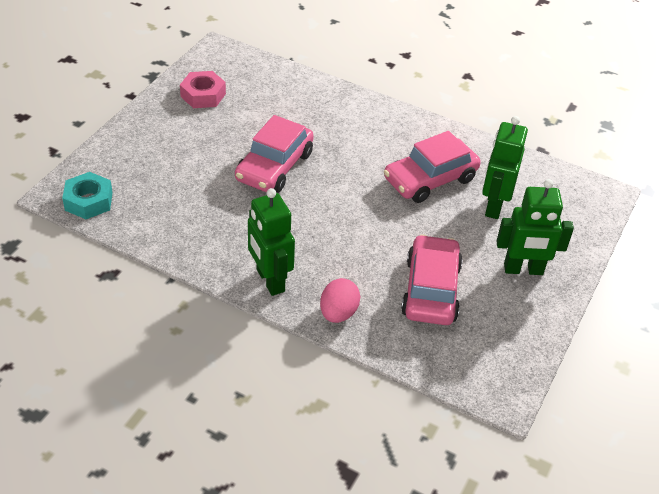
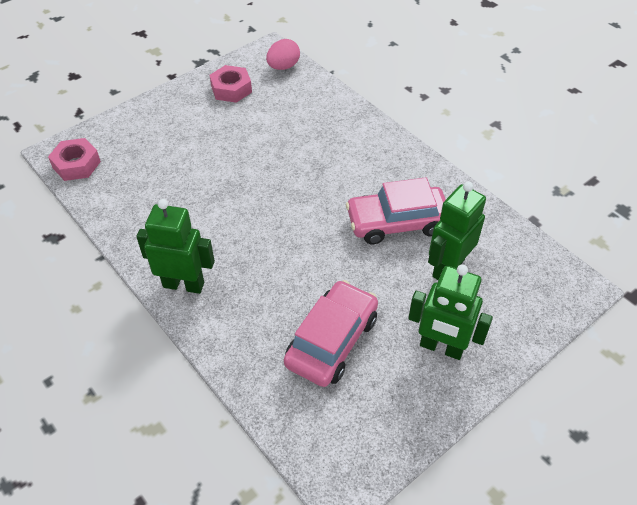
camera: 25 degrees right, 5 degrees up
turquoise nut [62,172,113,219] -> pink nut [48,138,101,181]
pink car [235,115,314,193] -> none
green robot [248,188,295,296] -> green robot turned 105 degrees clockwise [136,199,215,294]
pink egg [320,278,360,323] -> pink egg moved to [266,39,300,70]

